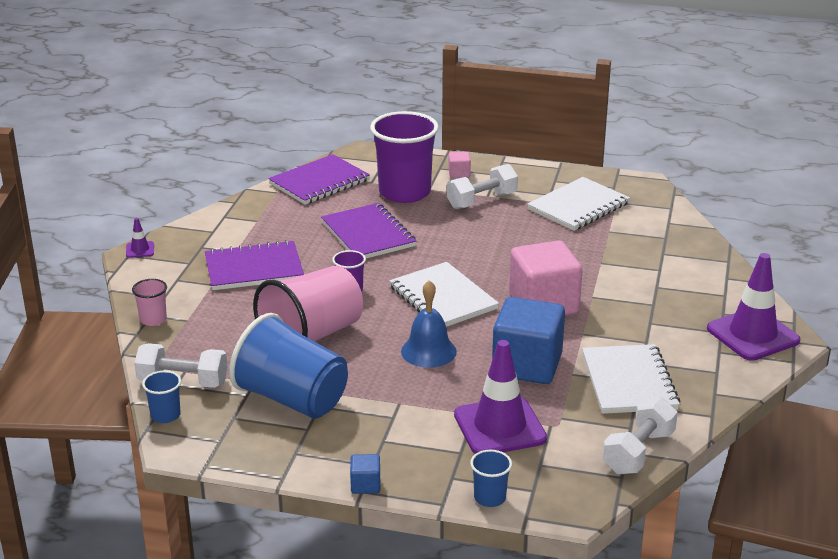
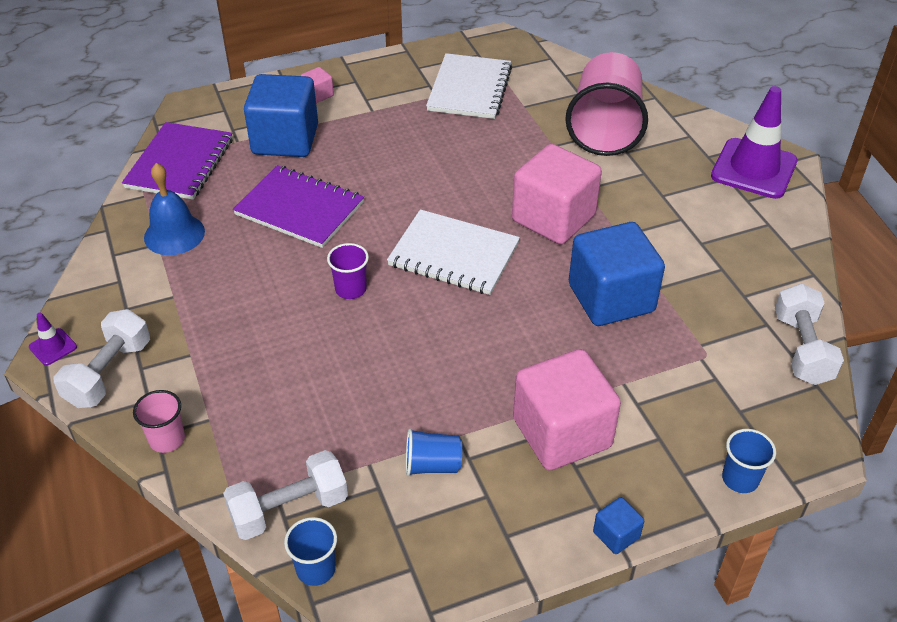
camera: 35 degrees left, 15 degrees up
purple notebook [205,240,304,290] -> none
blue cup [229,313,348,419] -> blue cup [406,428,462,476], size x0.44
pink cup [253,266,363,342] -> pink cup moved to [565,52,648,156]
purple cup [370,111,439,203] -> blue cube [244,74,318,157]
blue bell [401,280,457,368] -> blue bell moved to [144,163,205,255]
white dumbbell [447,164,518,209] -> white dumbbell moved to [53,309,150,408]
purple traffic cone [454,340,547,454] -> none
white notebook [582,344,680,414] -> none
none -> pink cube [513,349,621,470]

